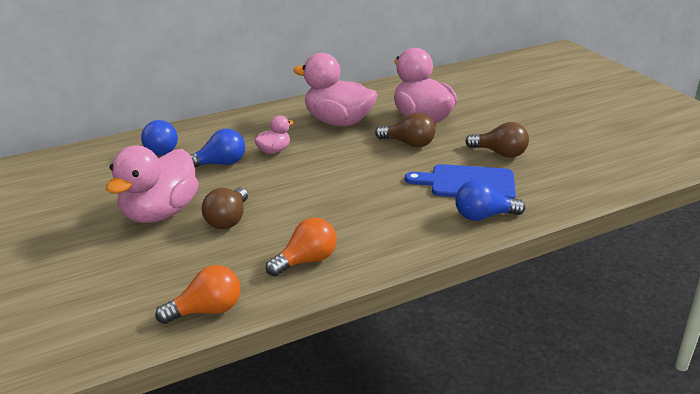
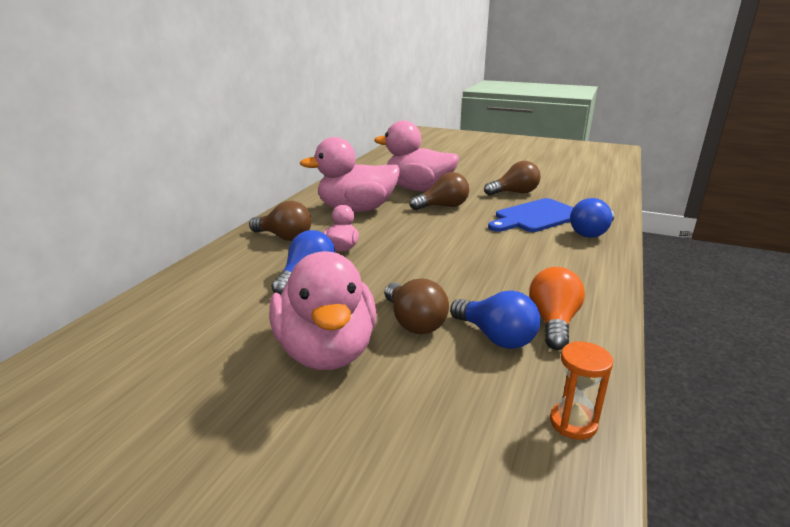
camera: 40 degrees left, 5 degrees down
blue light bulb [141,120,178,156] -> blue light bulb moved to [450,291,541,349]
orange light bulb [155,265,240,324] -> orange hourglass [550,341,613,440]
none -> brown light bulb [249,201,312,241]

